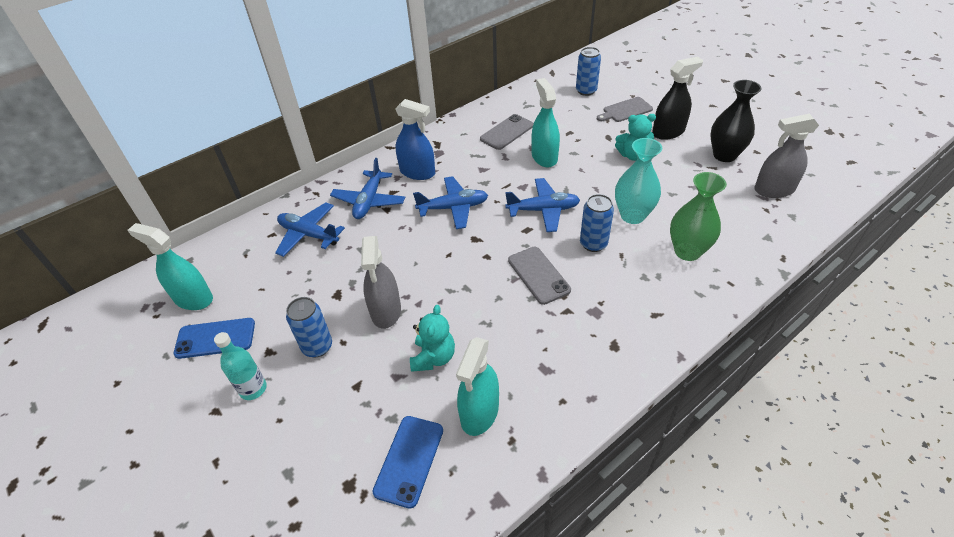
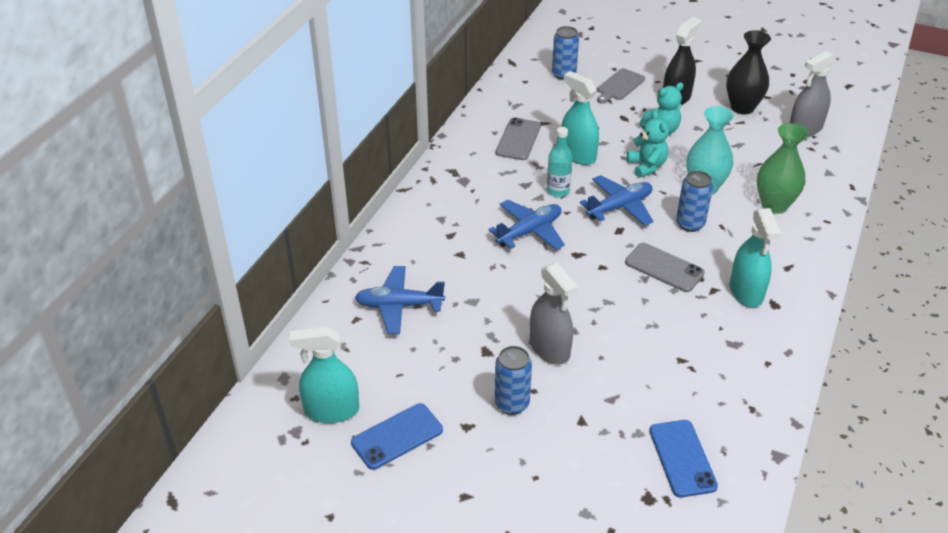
camera: 30 degrees left, 5 degrees down
turquoise bottle [214,332,267,400] -> turquoise bottle moved to [547,127,573,197]
blue plane [330,158,405,219] -> none
blue spray bottle [395,99,435,180] -> none
turquoise teddy bear [410,305,455,372] -> turquoise teddy bear moved to [627,111,669,178]
turquoise spray bottle [456,337,499,436] -> turquoise spray bottle moved to [730,208,780,307]

